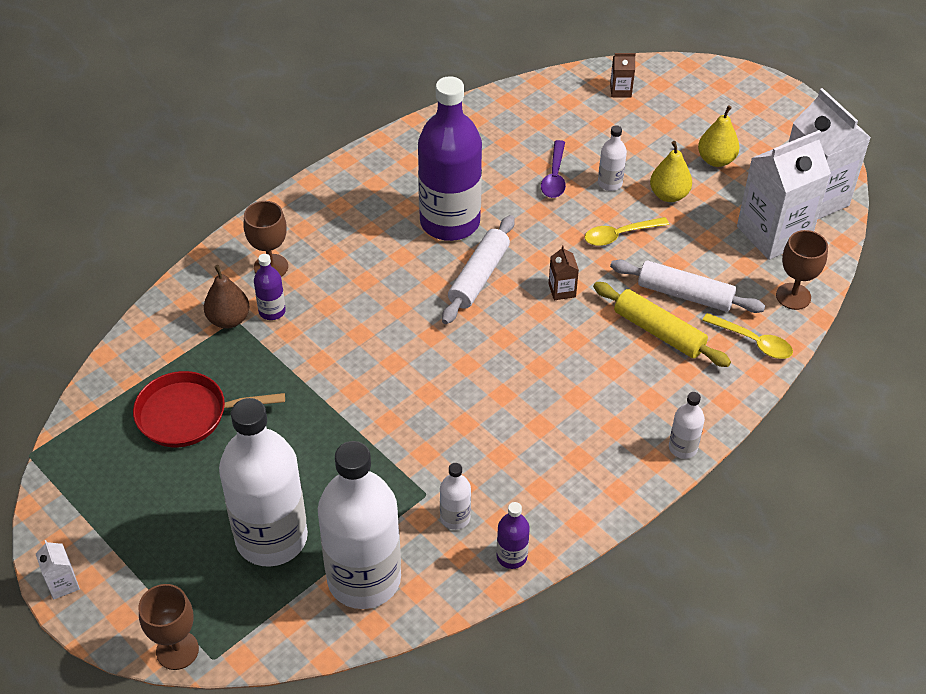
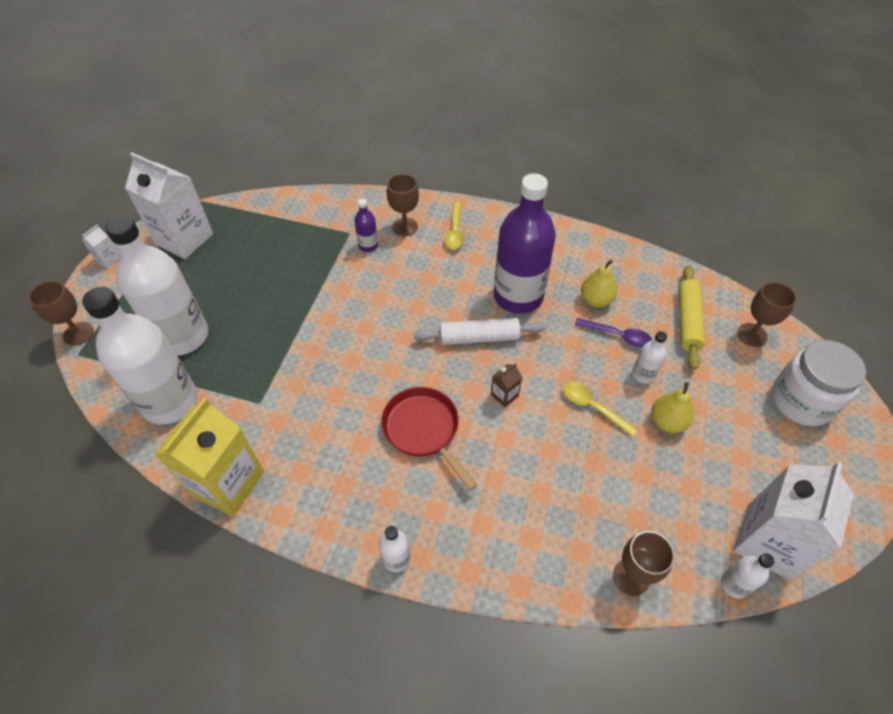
camera: 60 degrees right, 5 degrees up
red pan [133,371,285,447] -> red pan moved to [381,387,477,490]
brown pear [204,265,250,328] -> none
white bottle [440,463,471,530] -> white bottle moved to [721,553,775,598]
purple bottle [497,502,530,569] -> yellow carton [154,398,264,517]
purple spoon [541,140,566,198] -> purple spoon turned 135 degrees counterclockwise [575,318,652,348]
yellow rolling pin [593,282,731,367] -> yellow rolling pin moved to [678,265,705,370]
brown carton [610,53,636,97] -> brown goblet [737,282,796,347]
white rolling pin [610,260,765,313] -> none
yellow pear [698,105,740,167] -> yellow pear moved to [581,259,617,308]
yellow spoon [702,313,793,359] -> yellow spoon moved to [444,203,464,250]
white carton [737,130,831,260] -> white carton moved to [125,152,213,259]
none -> white jar [772,340,866,426]

